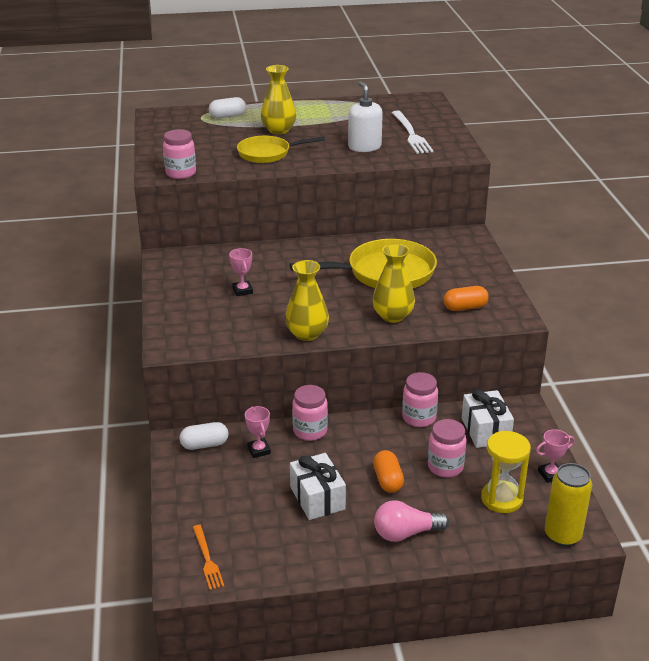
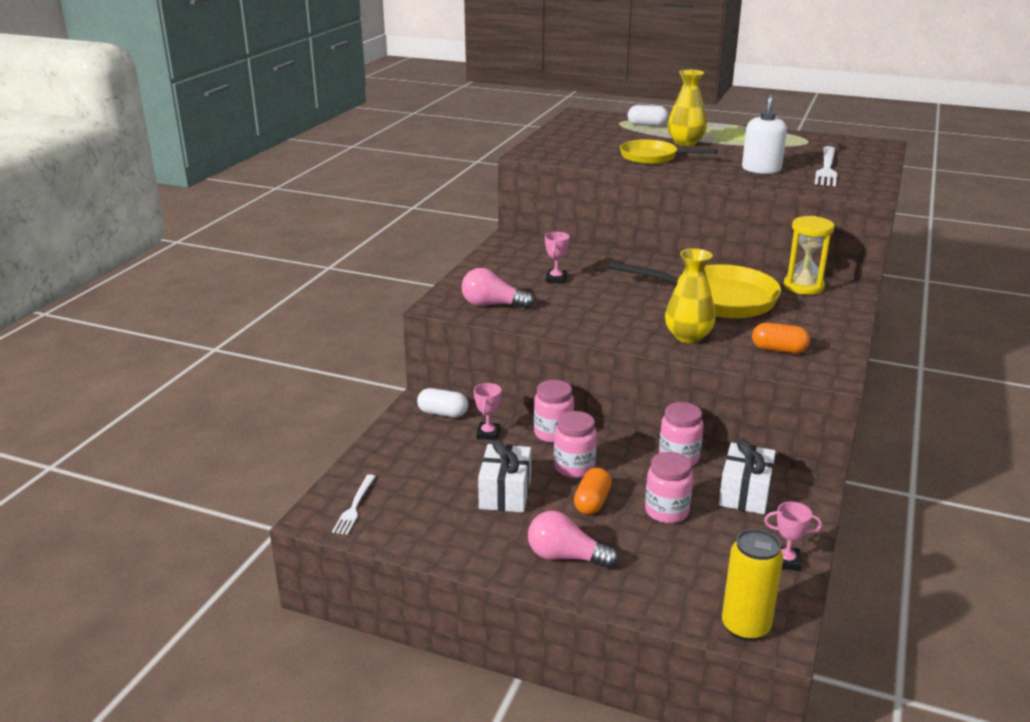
camera: 30 degrees right, 5 degrees down
pink jar [163,129,196,179] -> pink jar moved to [554,411,597,478]
orange fork [193,525,224,590] -> white fork [332,474,376,535]
yellow vase [285,260,329,341] -> none
yellow hourglass [481,431,531,513] -> yellow hourglass moved to [784,216,835,295]
none -> pink light bulb [461,268,534,309]

